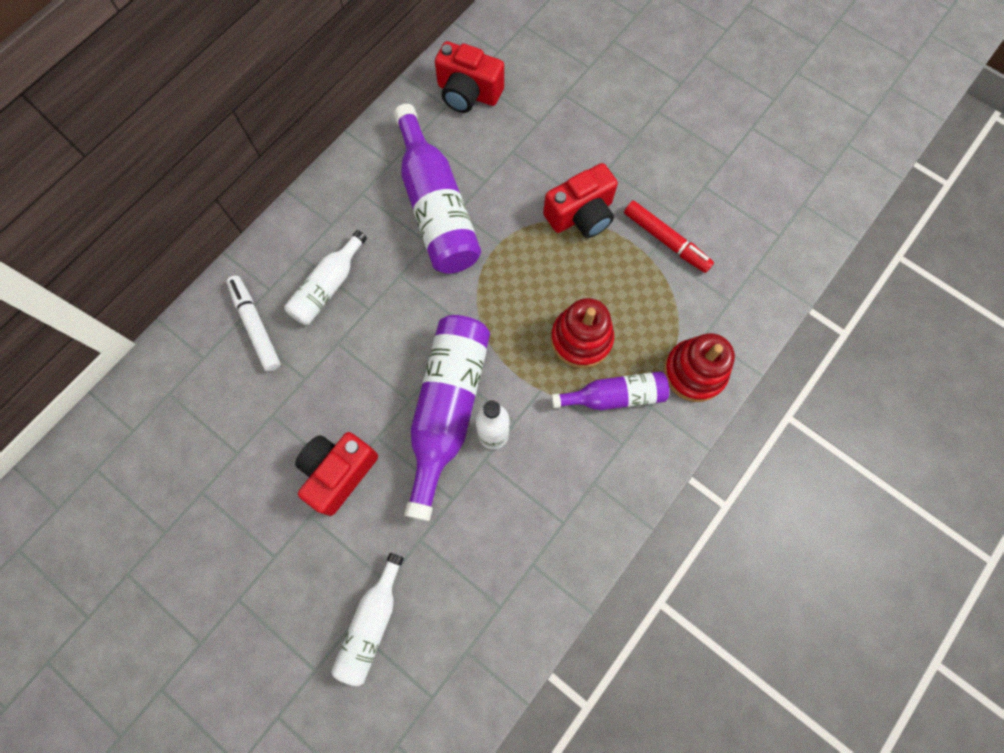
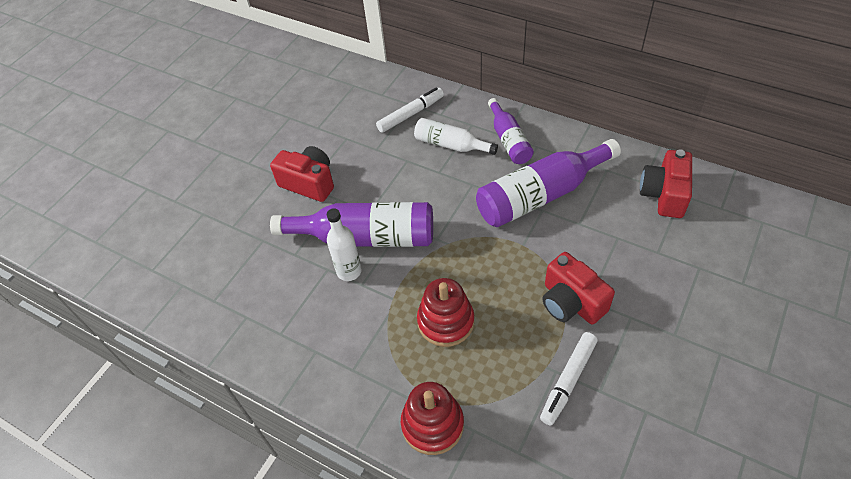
camera: 85 degrees right, 20 degrees down
white bottle [331,553,404,686] -> none
purple bottle [551,371,669,410] -> purple bottle moved to [488,98,534,164]
red marker [624,201,714,273] -> white marker [540,332,598,425]

